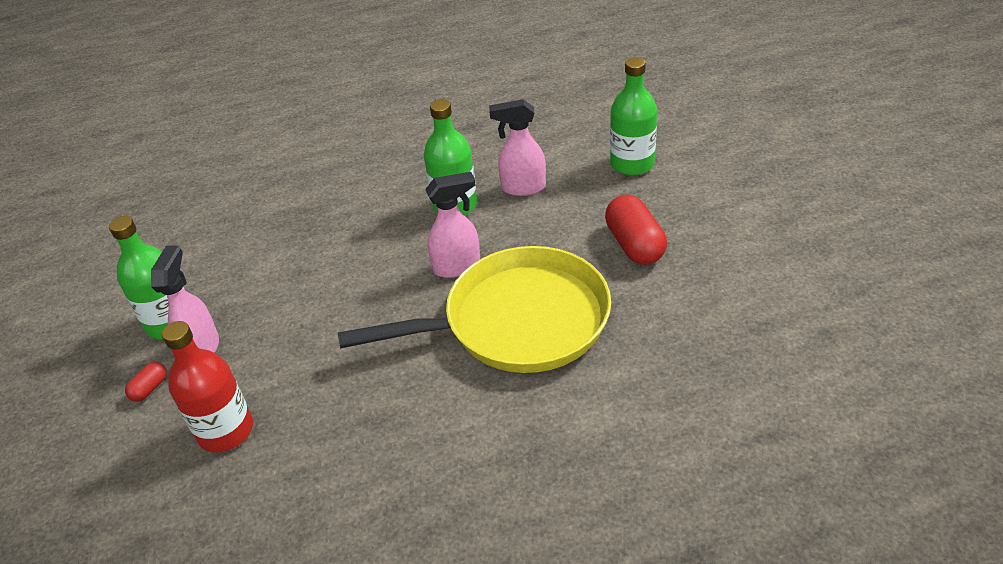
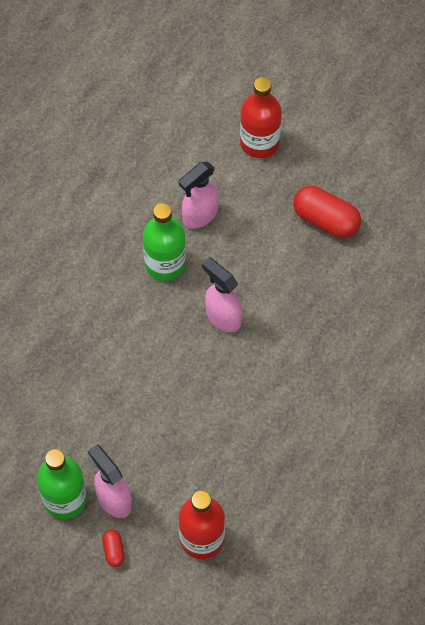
camera: 45 degrees left, 20 degrees up
yellow pan [338,246,611,373] -> none
pink spray bottle [425,172,480,278] -> pink spray bottle turned 75 degrees counterclockwise [202,257,242,332]
green bottle [610,57,657,176] -> red bottle [240,77,282,158]

